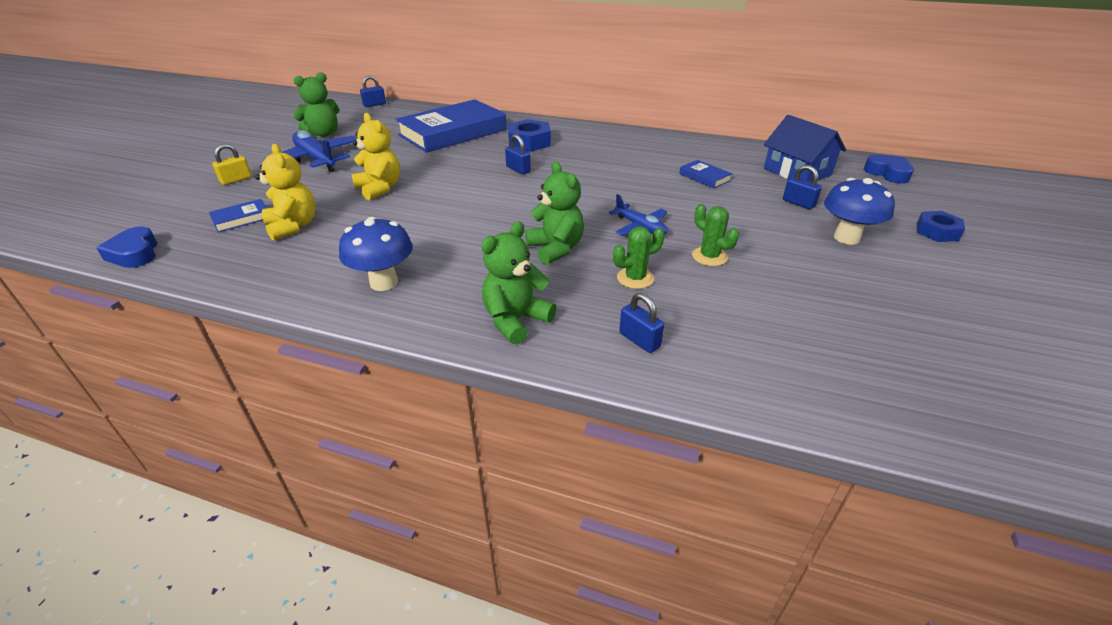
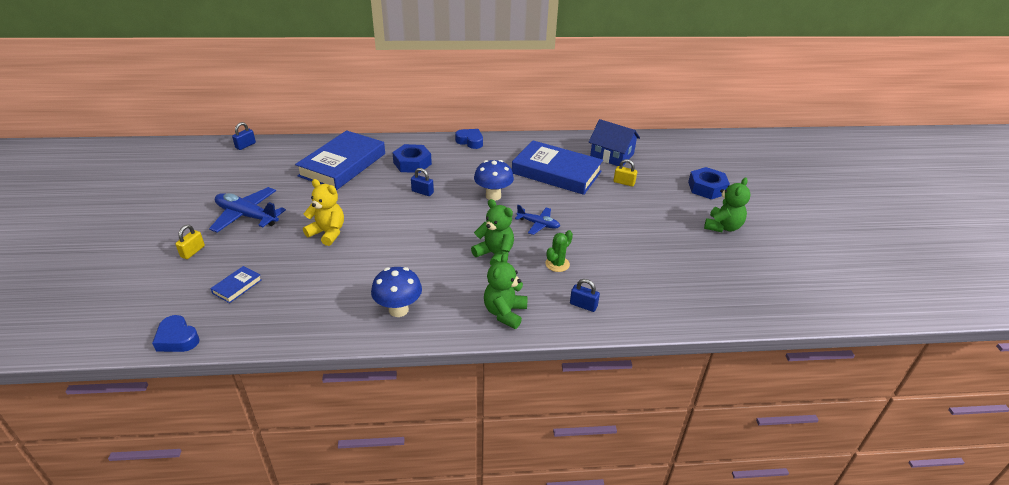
camera: 25 degrees left, 0 degrees up
yellow teddy bear [255,144,316,241] -> none
green teddy bear [293,72,339,137] -> green teddy bear moved to [704,178,751,232]
blue book [679,160,732,189] -> blue book [512,140,603,195], size x2.47
green cactus [692,204,739,266] -> none
blue padlock [783,165,822,209] -> yellow padlock [614,159,637,187]
blue mushroom [824,178,895,245] -> blue mushroom moved to [474,160,514,201]
blue heart [864,155,914,184] -> blue heart moved to [455,129,483,149]
blue nut [917,211,965,242] -> blue nut [688,167,730,199], size x1.50

